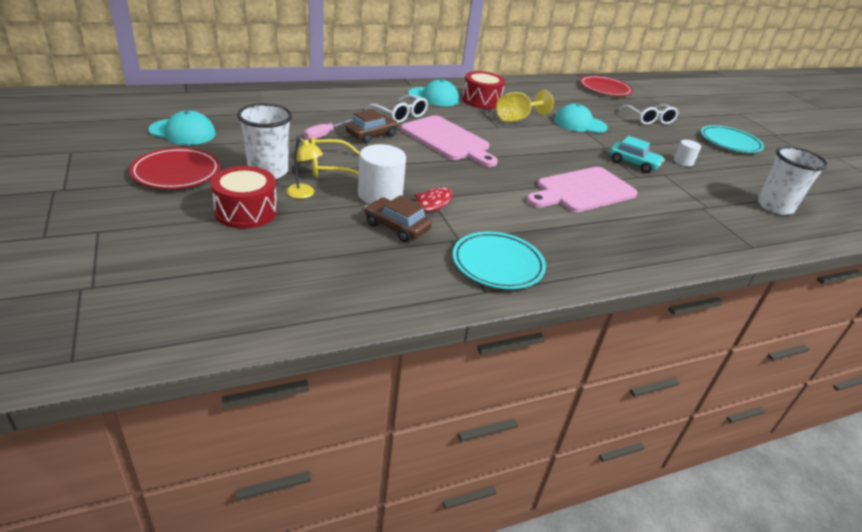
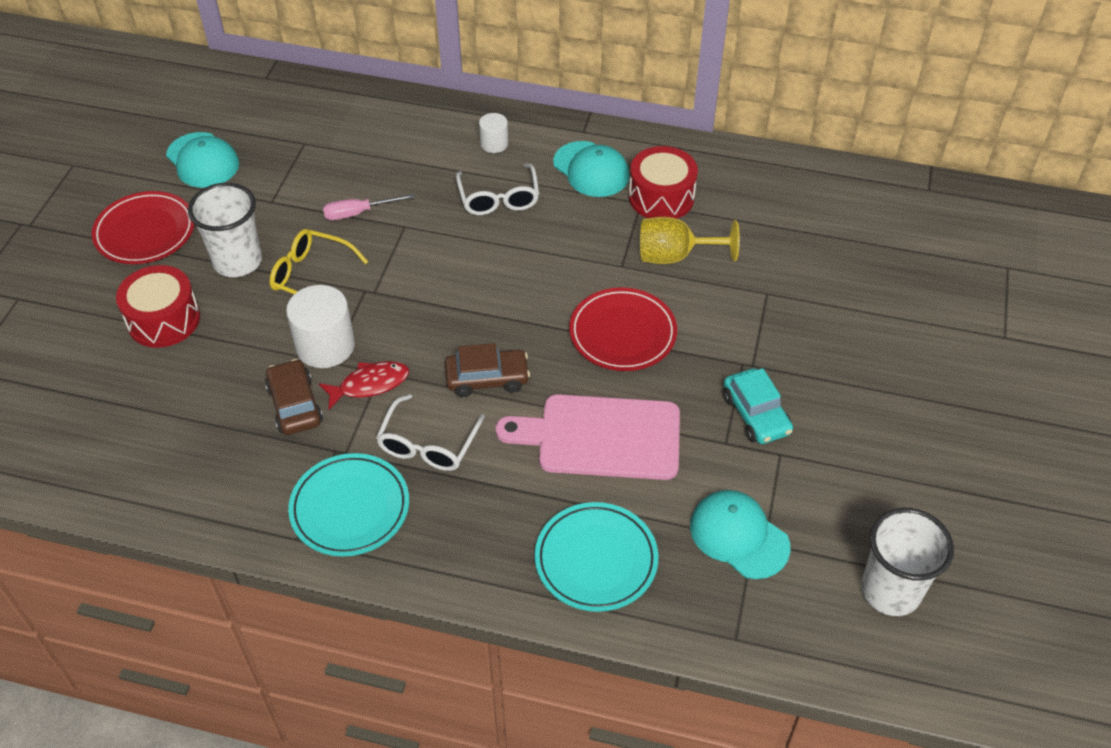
camera: 40 degrees right, 15 degrees up
yellow lamp [286,137,323,199] -> none
brown car [346,109,399,143] -> brown car moved to [445,343,530,397]
pink cutting board [401,115,498,167] -> none
turquoise cap [554,104,608,133] -> turquoise cap moved to [690,490,790,579]
red plate [580,75,633,96] -> red plate moved to [569,288,677,371]
white glasses [619,104,679,125] -> white glasses moved to [376,394,485,471]
white cylinder [674,140,701,166] -> white cylinder moved to [479,113,508,153]
turquoise plate [701,125,764,153] -> turquoise plate moved to [535,502,658,612]

